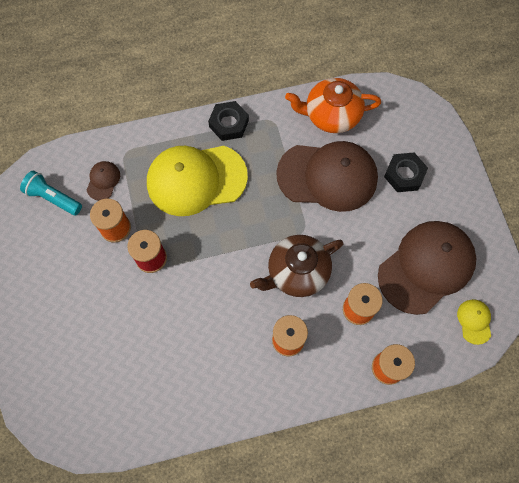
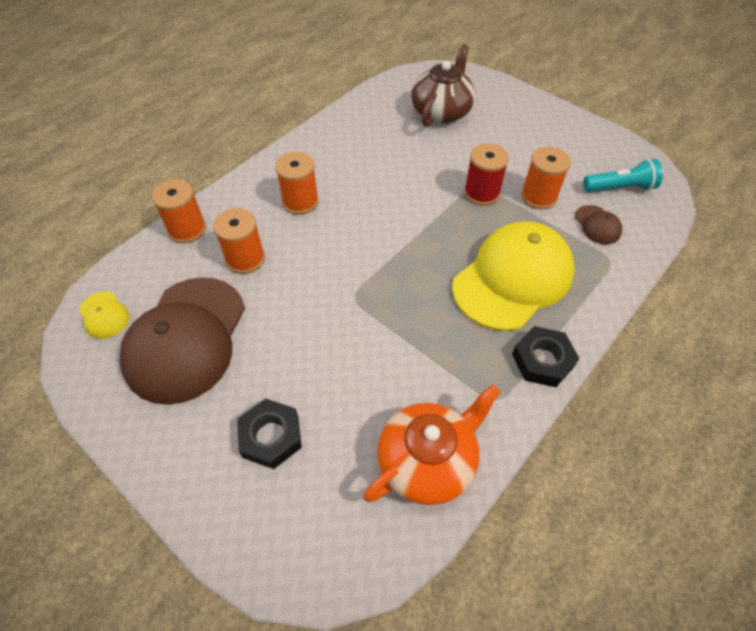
camera: 145 degrees right, 15 degrees down
brown teapot [250,235,344,297] -> brown teapot moved to [411,44,475,127]
brown cap [276,141,378,212] -> none

